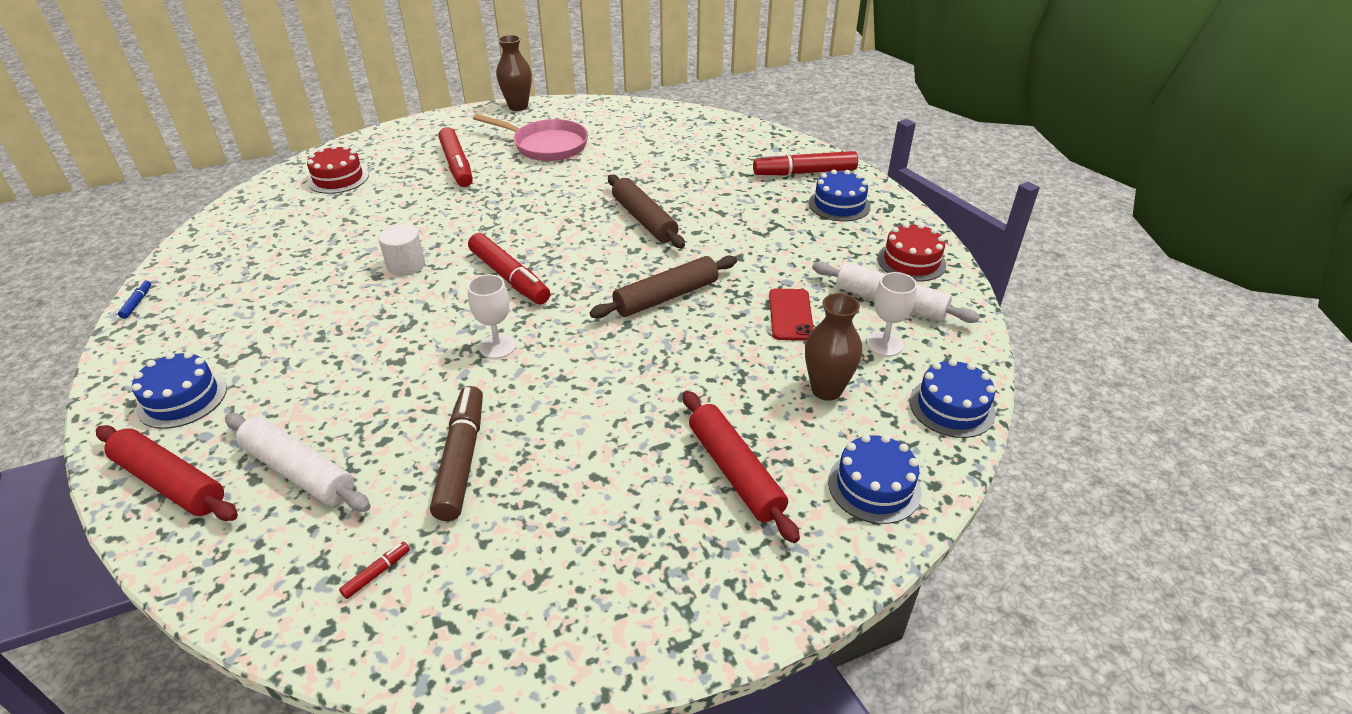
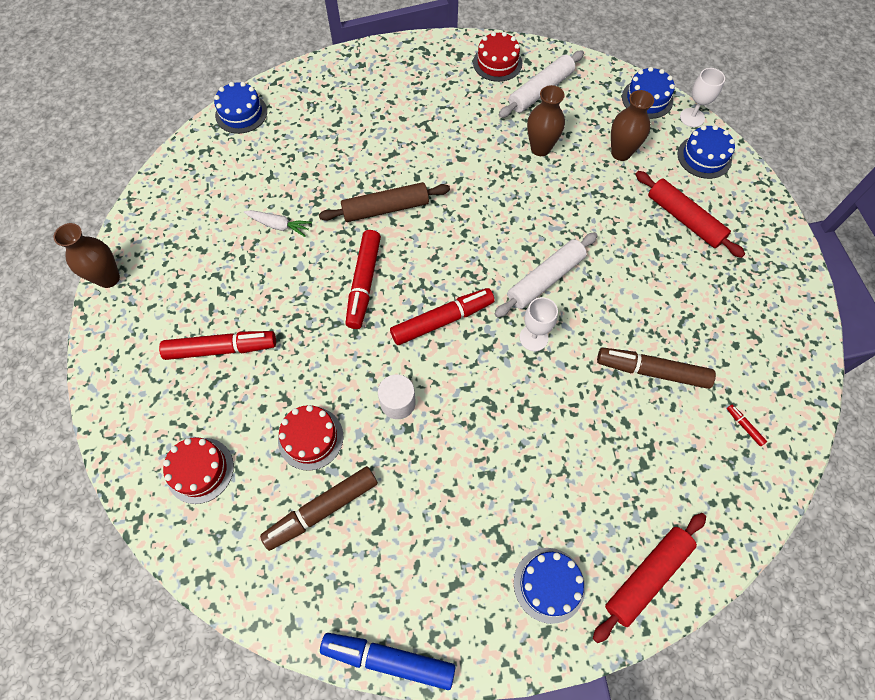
camera: 75 degrees left, 25 degrees up
blue marker [118,280,151,319] -> blue marker [320,633,456,690], size x2.43
white rolling pin [225,413,371,512] -> white rolling pin moved to [495,232,598,318]
pink pan [473,114,588,161] -> none
brown rolling pin [590,256,737,318] -> none
red rolling pin [683,391,800,543] -> red rolling pin turned 60 degrees clockwise [635,171,745,258]
red marker [753,151,858,175] -> red marker moved to [345,230,381,329]
red phone [769,288,814,341] -> brown vase [527,85,565,156]
blue cake [809,170,871,221] -> blue cake moved to [214,82,267,134]
white goblet [867,272,917,356] -> white goblet moved to [680,68,725,127]
none -> white carrot [244,210,312,237]
none -> brown marker [260,466,378,551]
none -> red cake [278,405,343,471]

